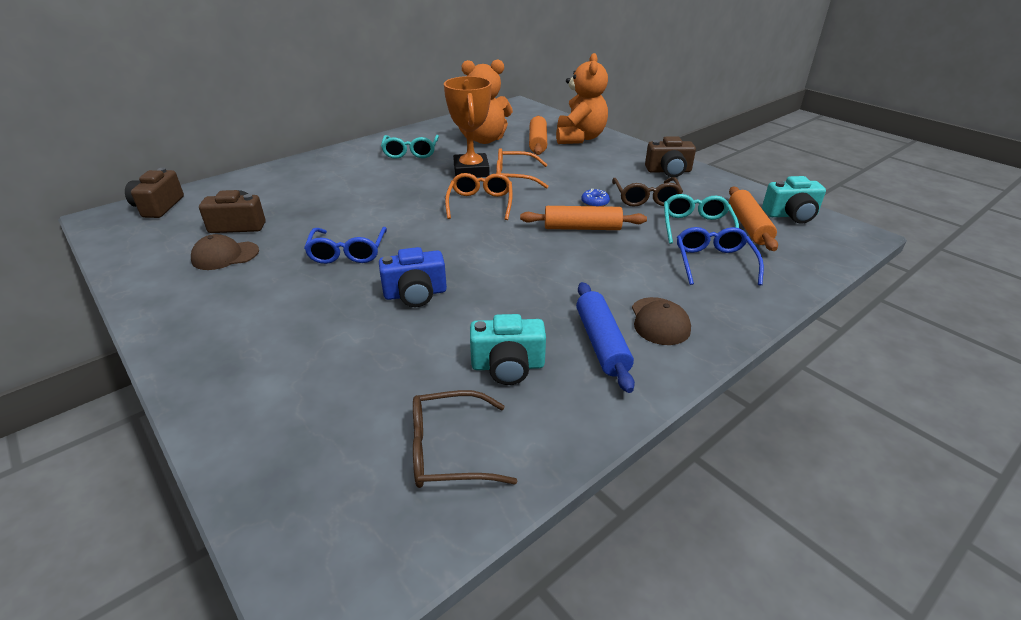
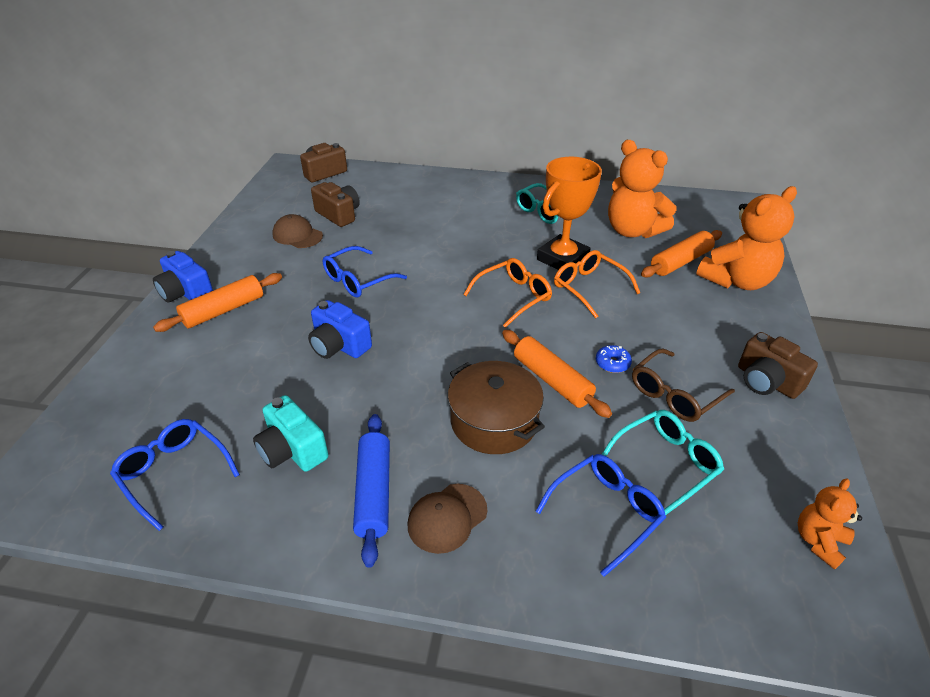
camera: 50 degrees right, 5 degrees up
brown glasses [413,390,517,488] -> blue glasses [110,419,240,531]
blue rolling pin [576,282,635,393] -> blue rolling pin turned 45 degrees counterclockwise [353,414,390,568]
orange rolling pin [729,187,778,251] -> orange rolling pin moved to [153,273,282,332]
turquoise camera [762,176,826,224] -> orange teddy bear [798,479,862,569]
none -> blue camera [153,251,213,303]
none -> brown pot [448,361,545,454]

